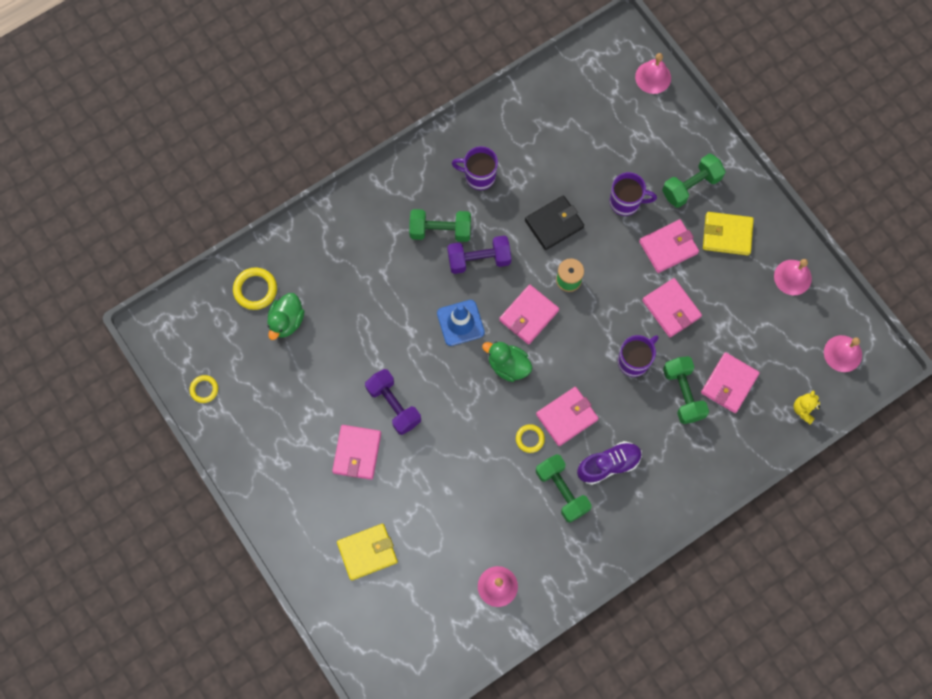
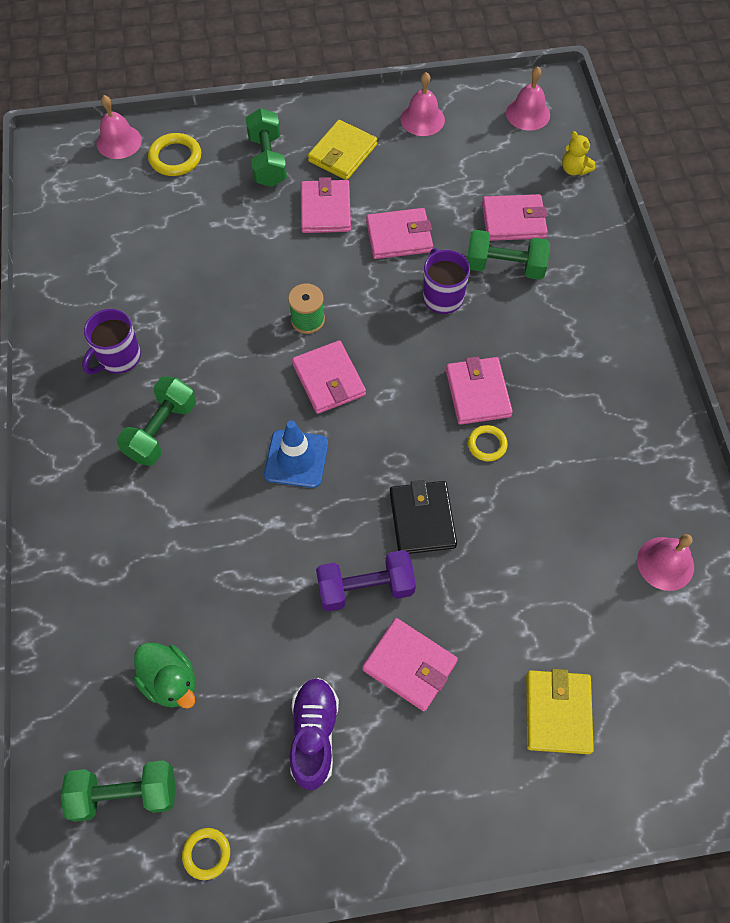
camera: 65 degrees left, 10 degrees down
yellow ring [233,267,277,310] -> yellow ring moved to [148,133,201,176]
purple dumbbell [447,235,511,274] -> none
green duck [482,341,532,382] -> none
black wallet [525,195,584,250] -> black wallet moved to [390,480,457,554]
green dumbbell [536,454,592,523] -> green dumbbell moved to [61,760,175,822]
purple shoe [577,441,642,485] -> purple shoe moved to [290,678,339,791]
purple mug [610,172,657,216] -> none
pink wallet [701,352,760,413] -> pink wallet turned 60 degrees counterclockwise [482,194,548,241]

